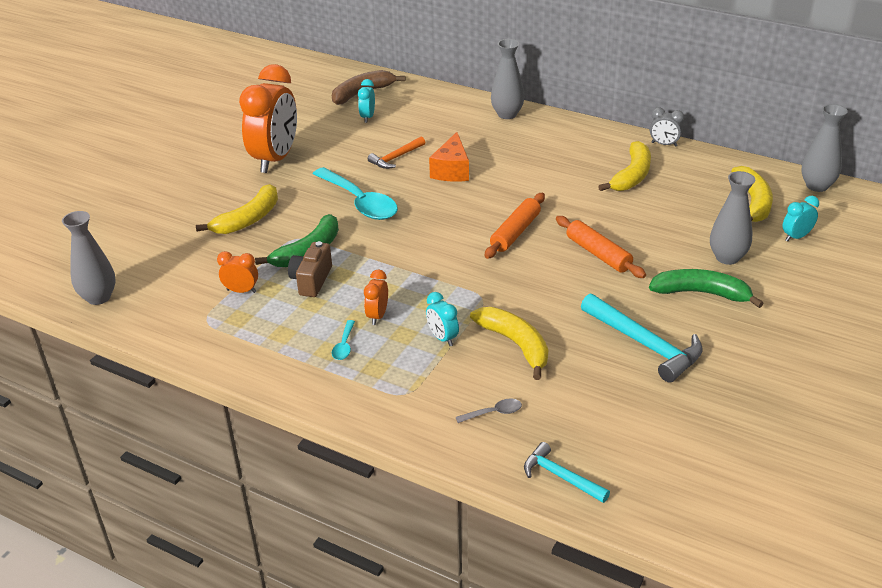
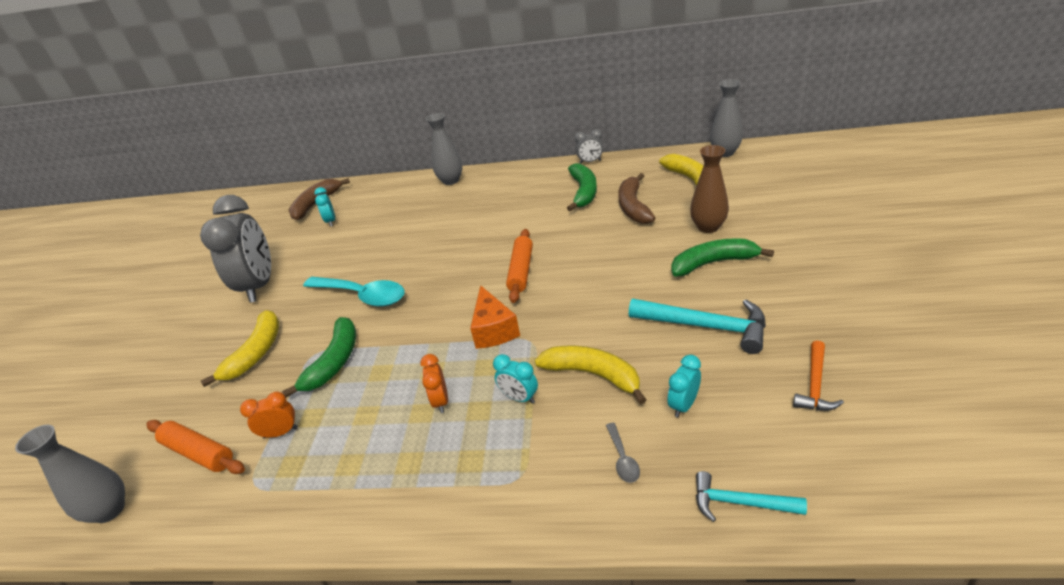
camera: 20 degrees left, 0 degrees up
orange clock [239,64,297,173] -> grey clock [200,195,271,303]
brown camera [288,241,332,297] -> none
turquoise spoon [332,320,355,360] -> none
orange hammer [368,137,425,169] -> orange hammer moved to [793,341,844,411]
orange cheese [429,132,469,182] -> orange cheese moved to [470,285,520,349]
grey spoon [456,399,522,423] -> grey spoon turned 120 degrees clockwise [606,423,640,483]
orange rolling pin [556,216,646,278] -> orange rolling pin moved to [147,420,245,474]
yellow banana [598,141,651,191] -> green banana [567,163,597,211]
grey vase [710,171,755,265] -> brown vase [690,145,729,233]
turquoise clock [783,196,819,242] -> turquoise clock moved to [667,355,701,417]
none -> brown banana [618,173,655,224]

